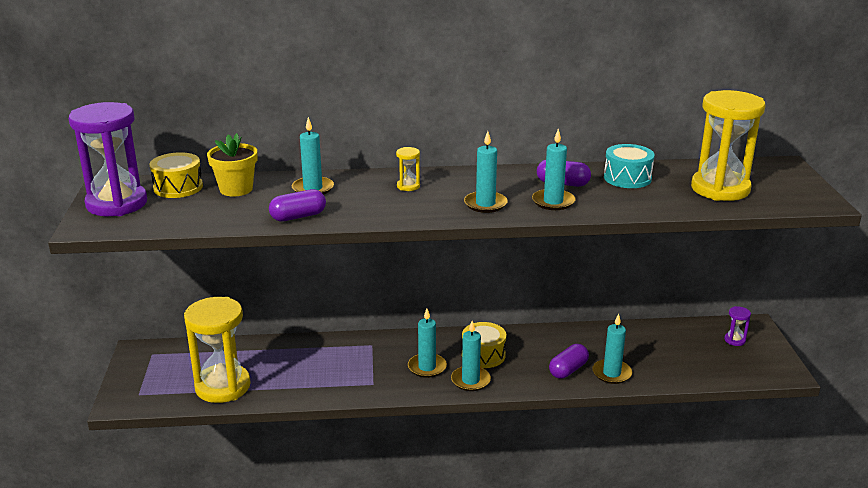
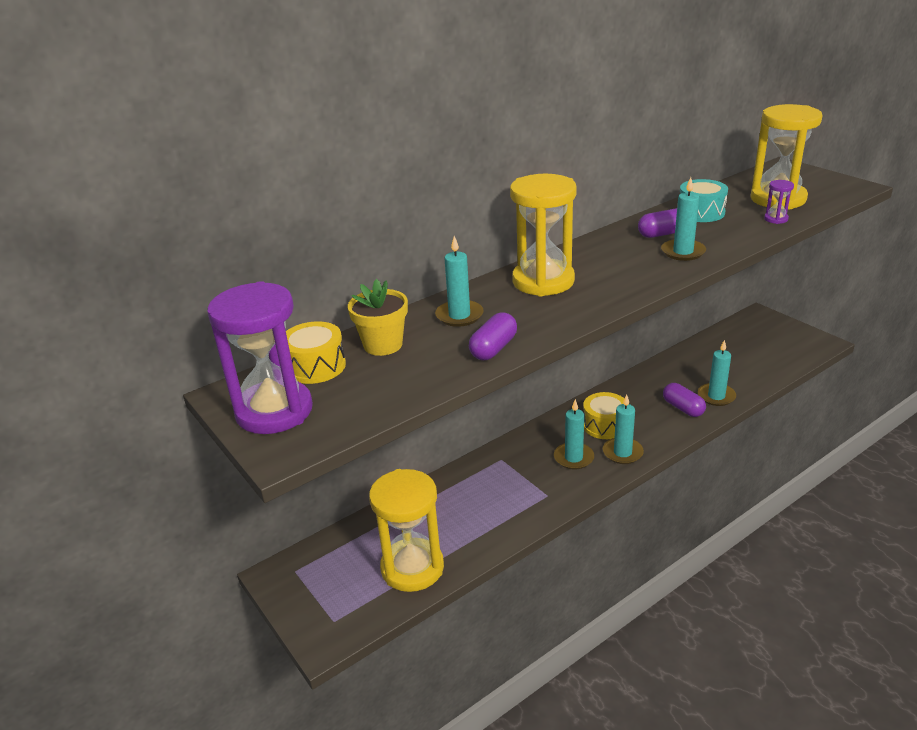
camera: 30 degrees left, 5 degrees up
yellow hourglass [396,147,420,191] -> yellow hourglass [510,174,577,296], size x2.45
turquoise candle [464,131,508,213] -> none
purple capsule [549,344,589,379] -> purple capsule turned 45 degrees counterclockwise [663,383,706,417]
purple hourglass [724,306,751,346] -> purple hourglass moved to [764,180,794,224]

